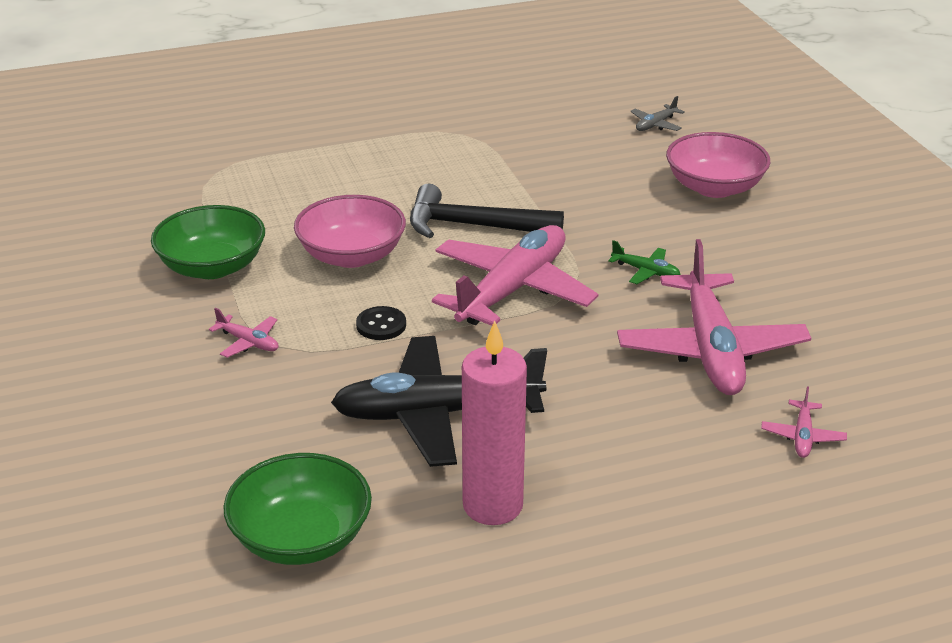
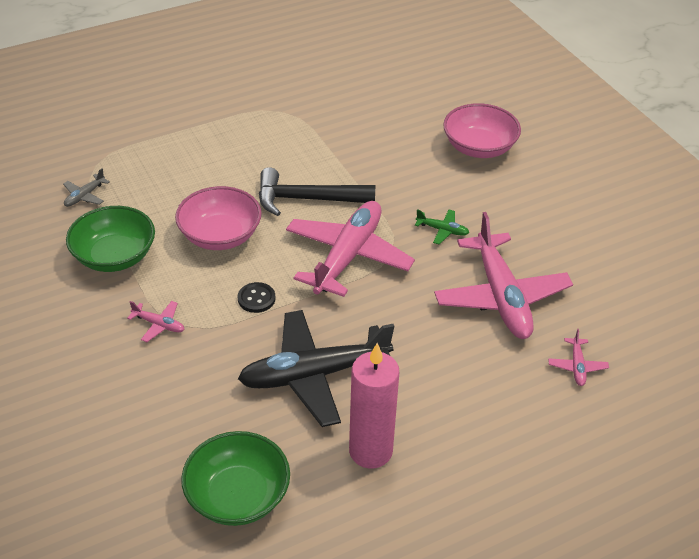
camera: 10 degrees left, 10 degrees up
grey plane [630,96,685,131] -> grey plane moved to [63,168,110,207]

